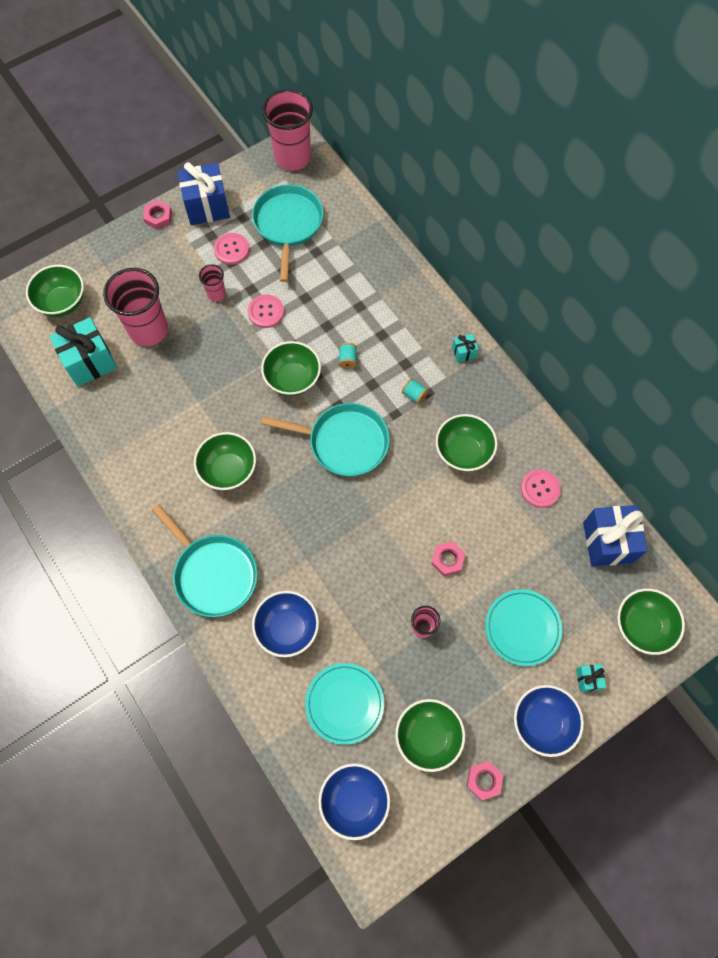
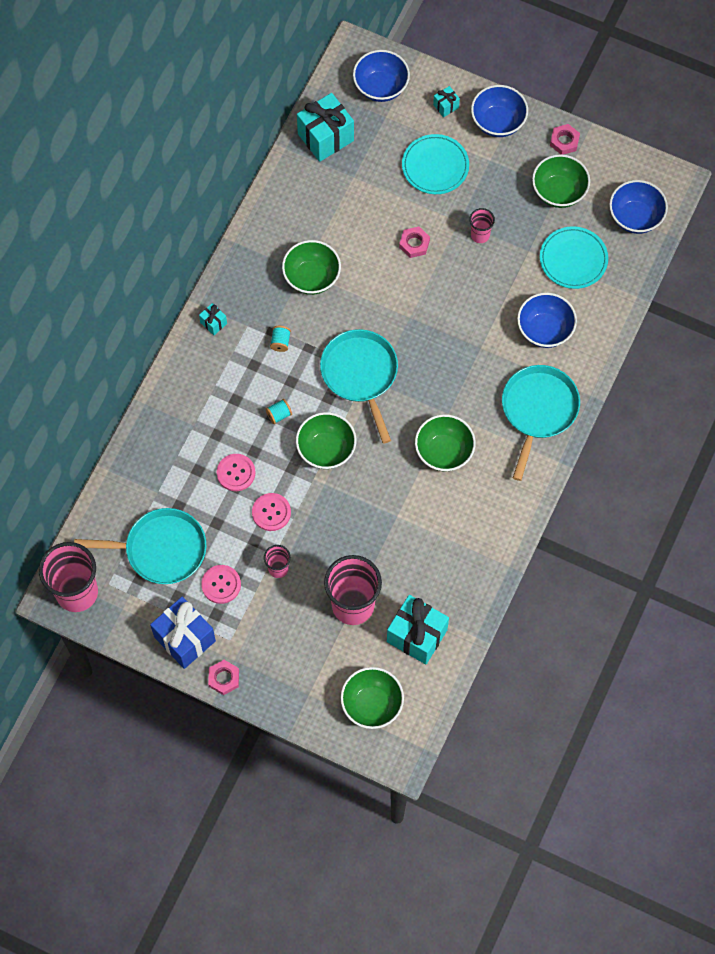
camera: 120 degrees left, 0 degrees up
turquoise pan [252,184,323,282] -> turquoise pan turned 150 degrees counterclockwise [74,508,207,584]
pink button [521,469,561,508] -> pink button moved to [217,454,255,491]
blue gift [583,505,648,566] -> turquoise gift [297,93,354,162]
green bowl [617,589,685,655] -> blue bowl [353,50,410,102]

